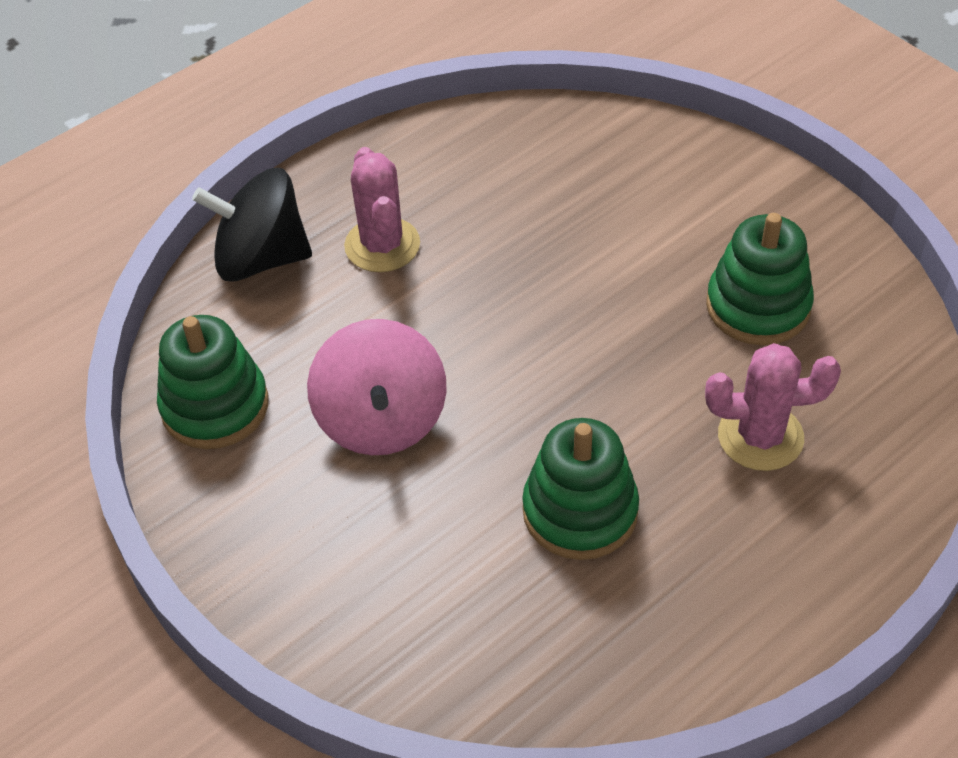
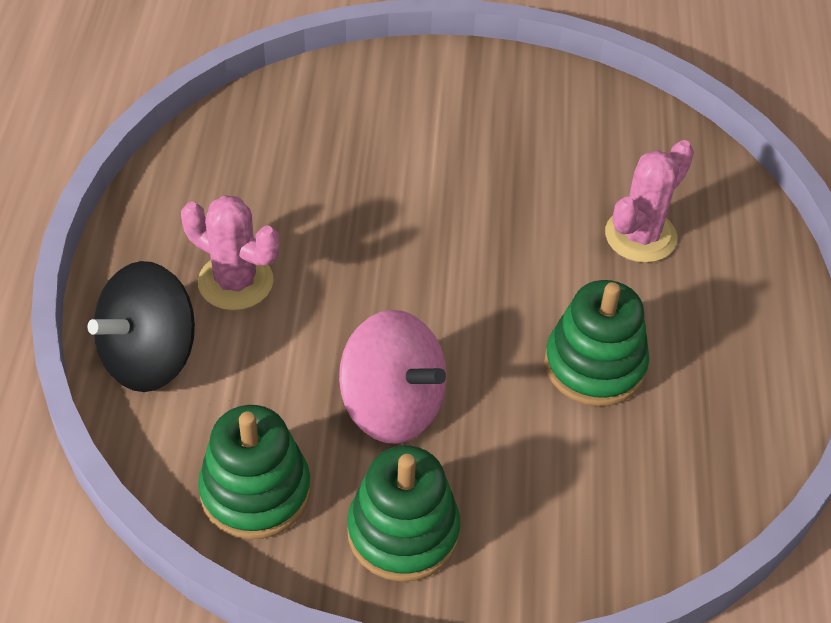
camera: 50 degrees left, 0 degrees up
green stacking toy [706,213,814,345] -> green stacking toy moved to [347,445,460,582]

